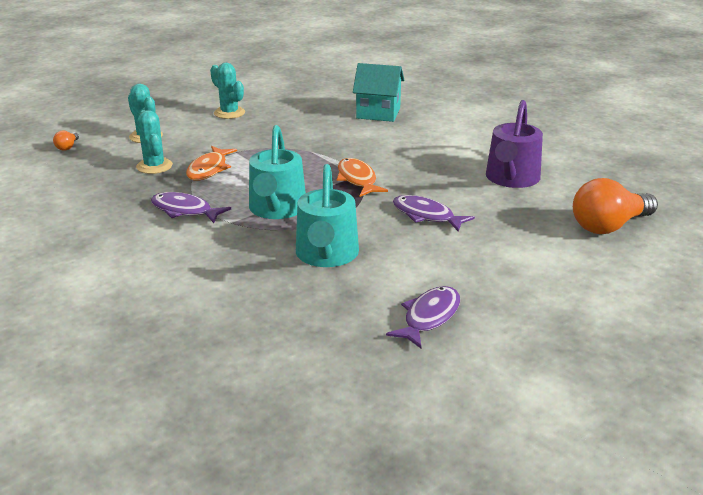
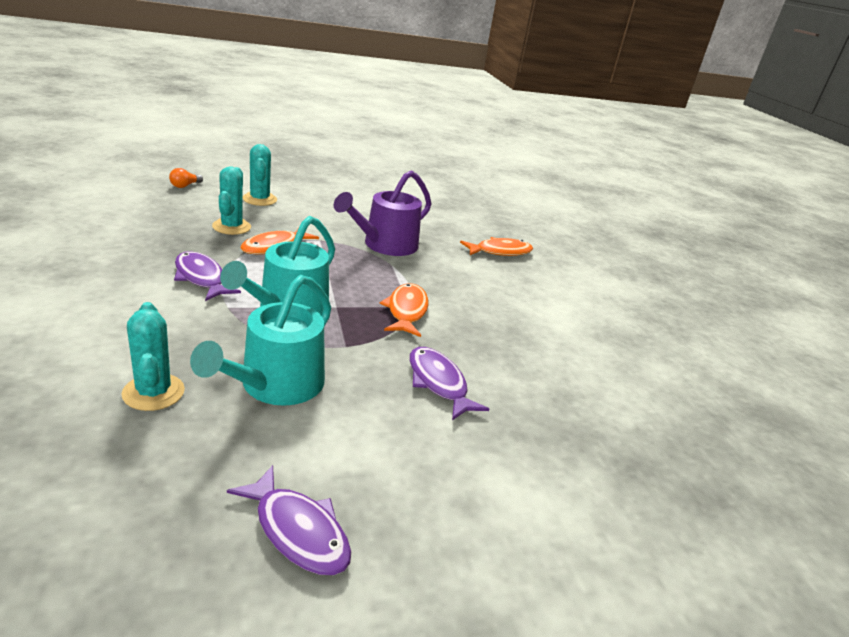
camera: 20 degrees right, 0 degrees up
turquoise cactus [210,63,245,119] -> turquoise cactus moved to [122,302,185,411]
turquoise house [353,63,404,122] -> orange fish [460,237,533,256]
purple fish [386,286,460,348] -> purple fish turned 75 degrees clockwise [227,465,351,575]
purple watering can [486,100,543,188] -> purple watering can moved to [334,170,432,256]
orange light bulb [573,178,658,234] -> none

